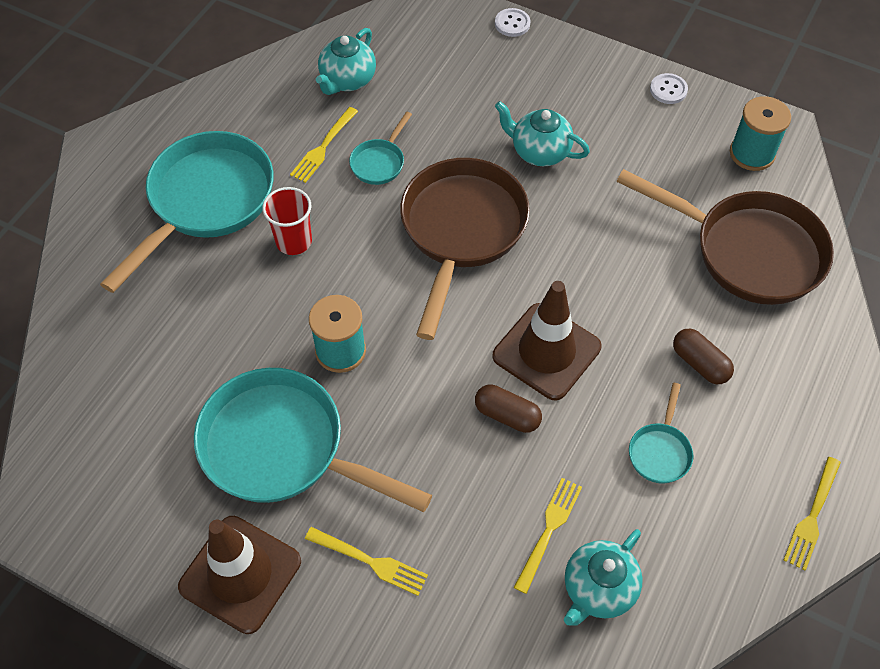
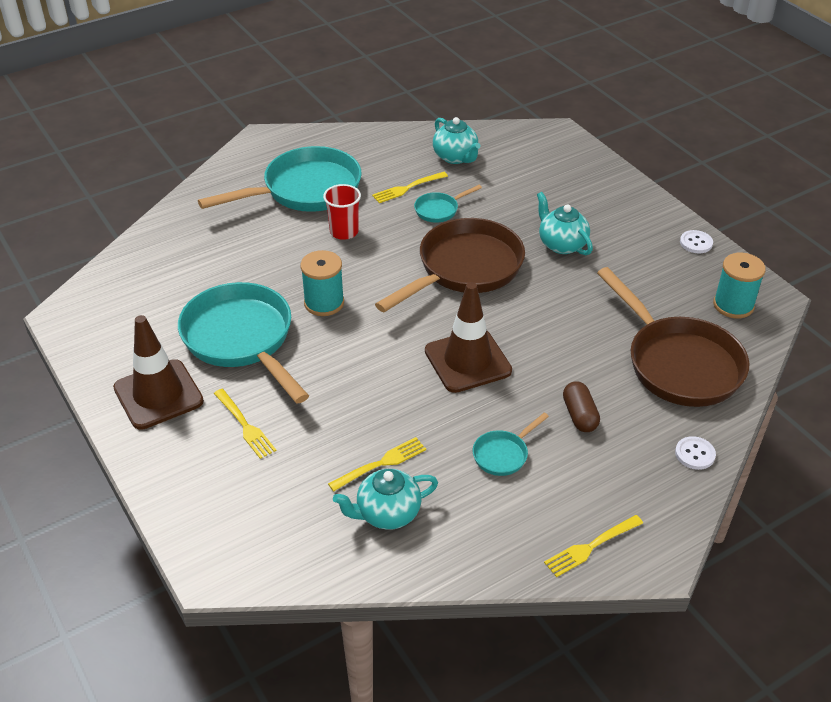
camera: 30 degrees right, 15 degrees down
turquoise teapot [316,28,376,95] -> turquoise teapot turned 90 degrees counterclockwise [433,117,481,164]
brown capsule [475,384,542,433] -> none
white button [495,8,531,37] -> white button moved to [675,436,716,470]

